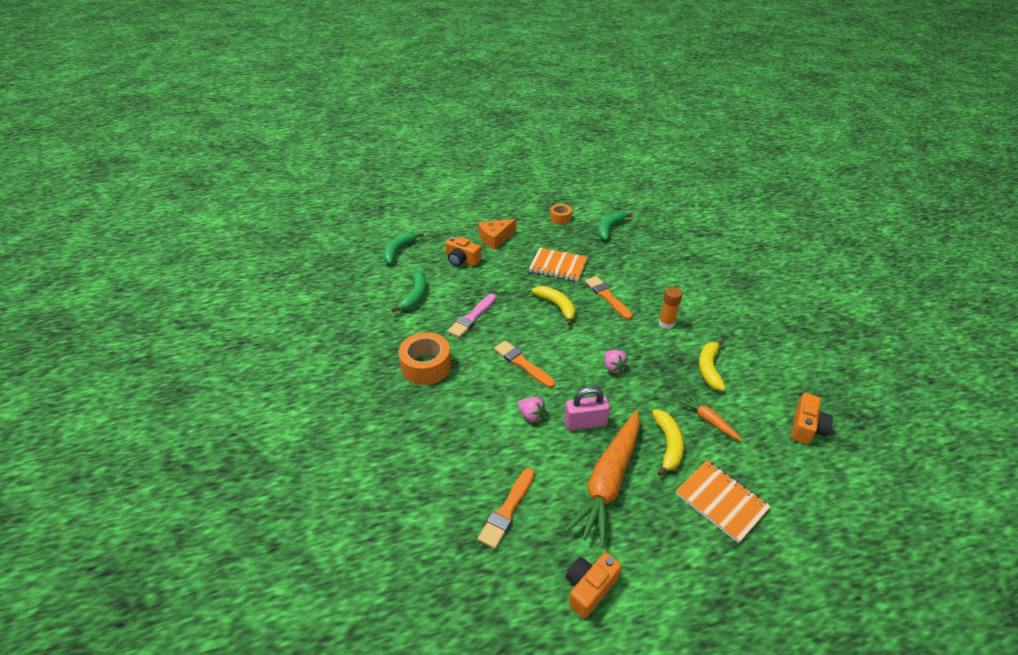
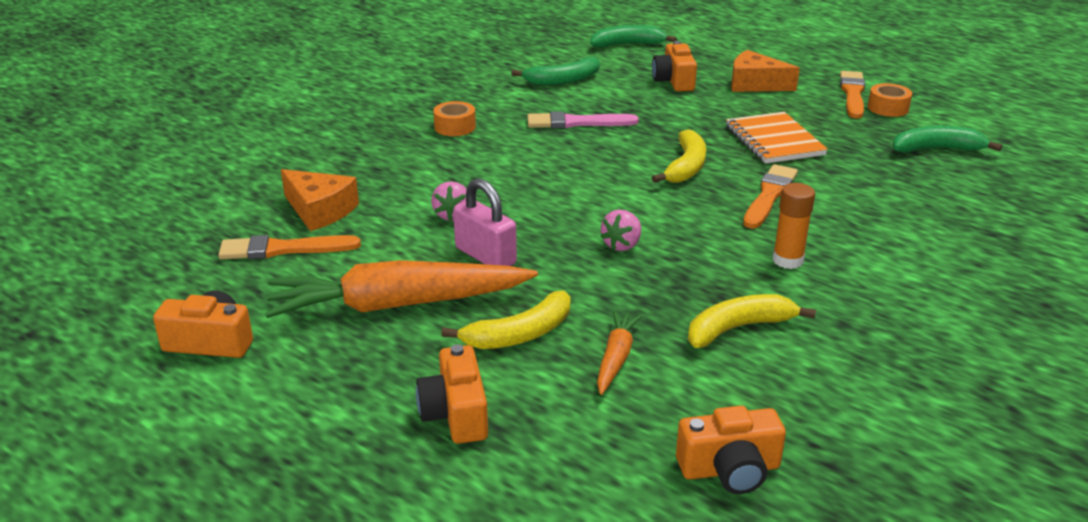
camera: 55 degrees right, 10 degrees down
orange tape [399,333,451,385] -> orange tape [433,101,476,136], size x0.57
orange brush [494,340,555,388] -> orange brush moved to [840,71,865,119]
orange notebook [676,460,771,543] -> orange camera [416,344,488,444]
none -> orange cheese [281,169,359,231]

